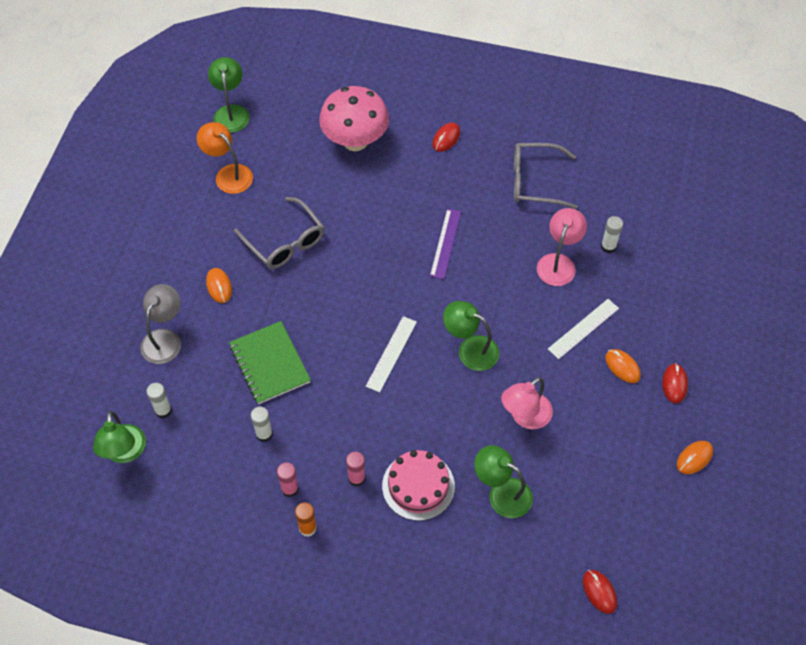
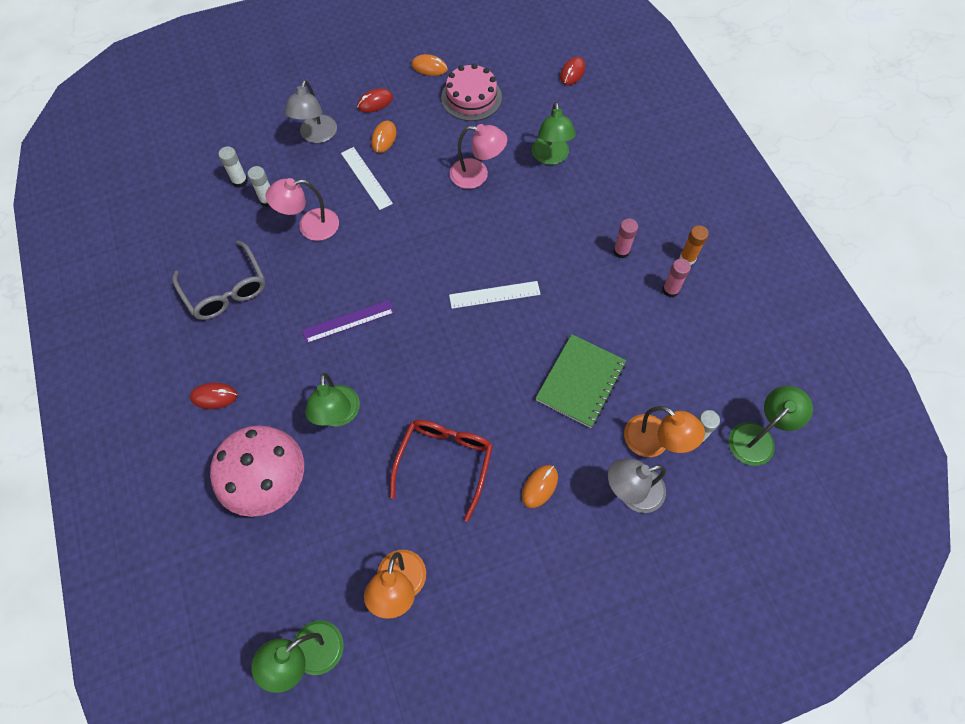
camera: 125 degrees left, 5 degrees up
grey glasses [234,197,324,269] -> red glasses [390,420,493,522]
white glue stick [251,407,273,442] -> white glue stick moved to [218,146,248,188]
pink cake [382,450,455,521] -> pink cake moved to [441,63,502,121]
green lamp [443,301,499,371] -> green lamp moved to [305,373,360,426]
white ruler [548,299,619,359] -> white ruler turned 45 degrees clockwise [341,147,393,210]
none -> grey lamp [285,80,337,143]
none -> orange lamp [624,406,705,457]

